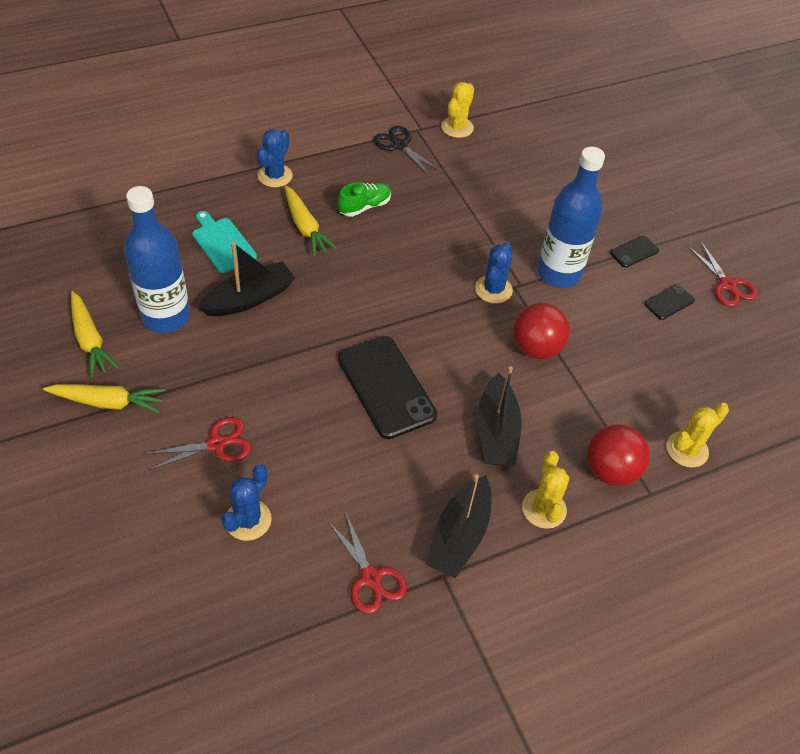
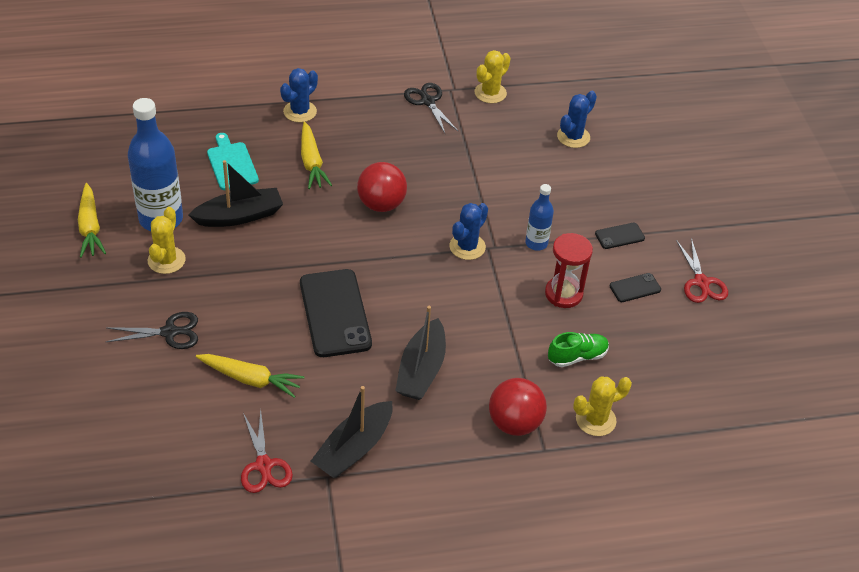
camera: 15 degrees right, 5 degrees down
yellow carrot [43,384,166,413] -> yellow carrot moved to [196,354,305,398]
red scissors [144,417,252,471] -> black scissors [106,312,198,349]
blue cactus [221,464,272,541] -> blue cactus moved to [557,91,597,148]
green shoe [338,182,391,217] -> green shoe moved to [548,332,609,367]
red ball [513,303,570,359] -> red ball moved to [357,162,407,212]
yellow cactus [522,451,569,529] -> yellow cactus moved to [148,207,186,274]
blue bottle [537,147,605,288] -> blue bottle [525,184,554,251], size x0.52
none -> red hourglass [545,233,593,308]

